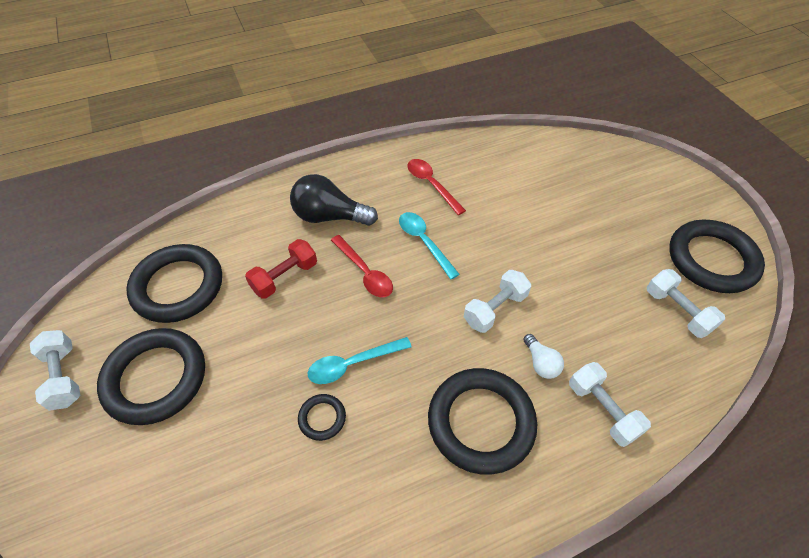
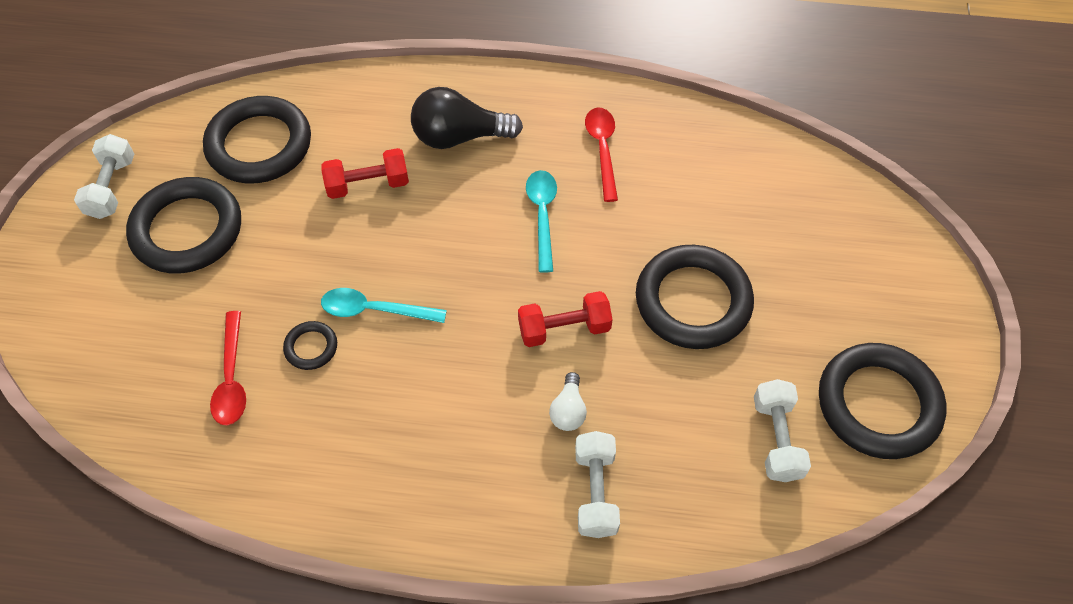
camera: 30 degrees right, 5 degrees up
black light bulb [290,174,378,226] -> black light bulb turned 45 degrees counterclockwise [411,87,523,149]
red spoon [331,235,393,297] -> red spoon moved to [210,311,246,425]
black ring [428,368,537,475] -> black ring moved to [636,245,754,349]
white dumbbell [464,270,531,333] -> red dumbbell [518,291,613,347]

